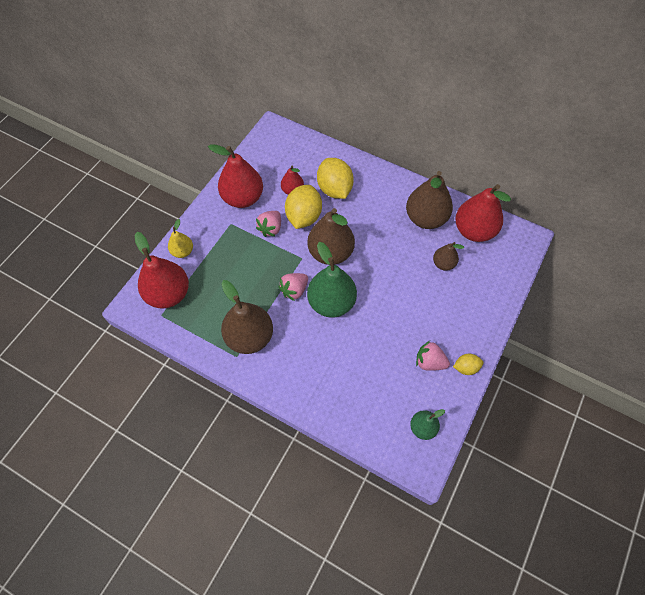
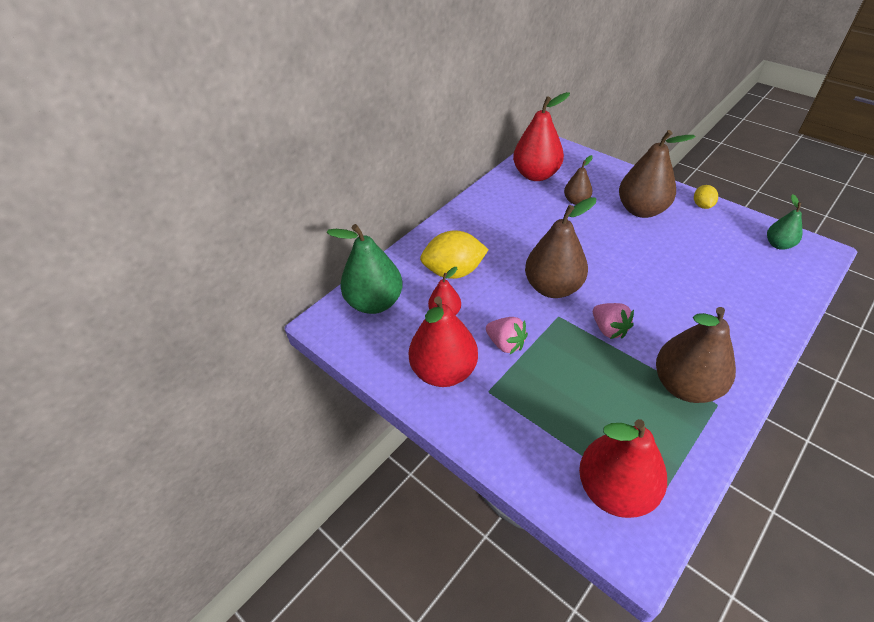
camera: 75 degrees left, 15 degrees down
yellow pear [168,219,193,258] -> none
yellow lemon [285,185,322,229] -> none
green pear [307,242,357,318] -> green pear moved to [326,224,403,314]
brown pear [406,171,453,229] -> brown pear moved to [619,130,695,218]
pink strawberry [416,341,450,371] -> none

